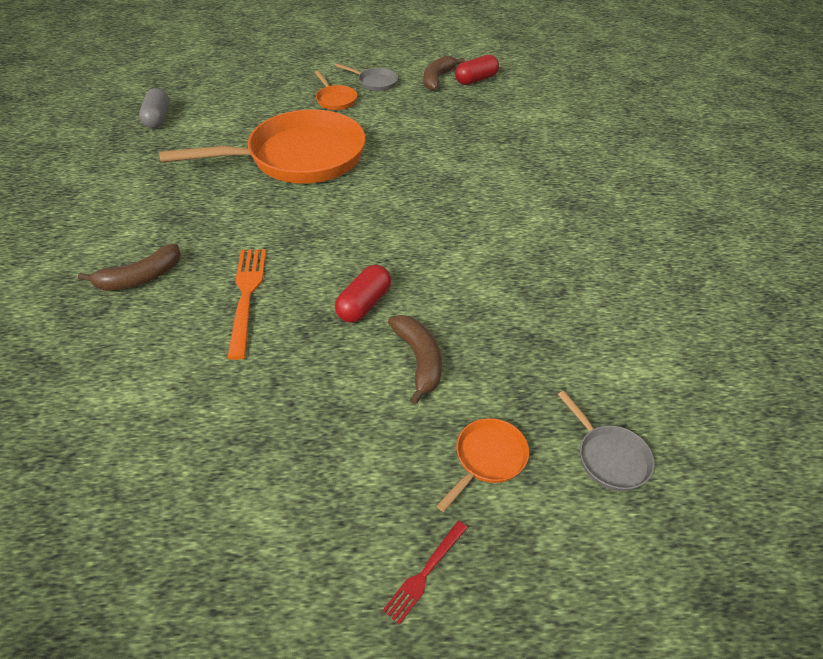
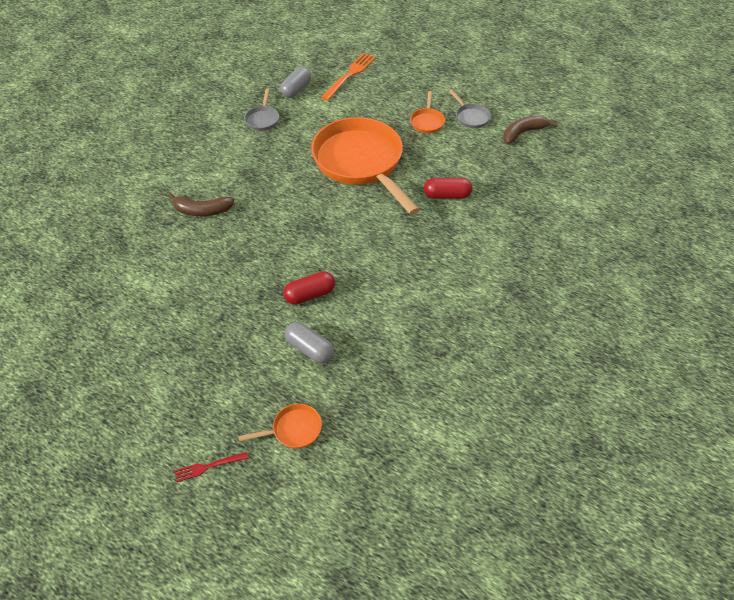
camera: 35 degrees right, 5 degrees up
orange pan [159,109,366,184] -> orange pan turned 135 degrees counterclockwise [311,117,420,215]
orange fork [227,249,266,360] -> orange fork moved to [321,53,376,101]
brown banana [388,315,442,405] -> grey capsule [285,322,334,363]
red capsule [455,55,499,85] -> red capsule moved to [424,178,472,199]
grey pan [558,391,654,491] -> grey pan moved to [244,89,279,131]

